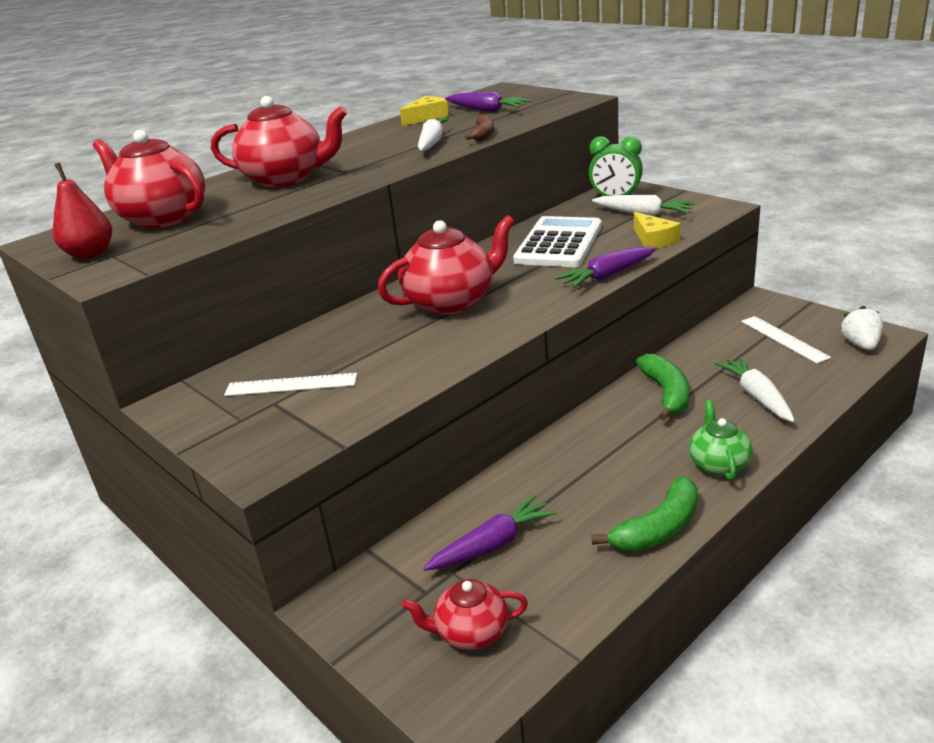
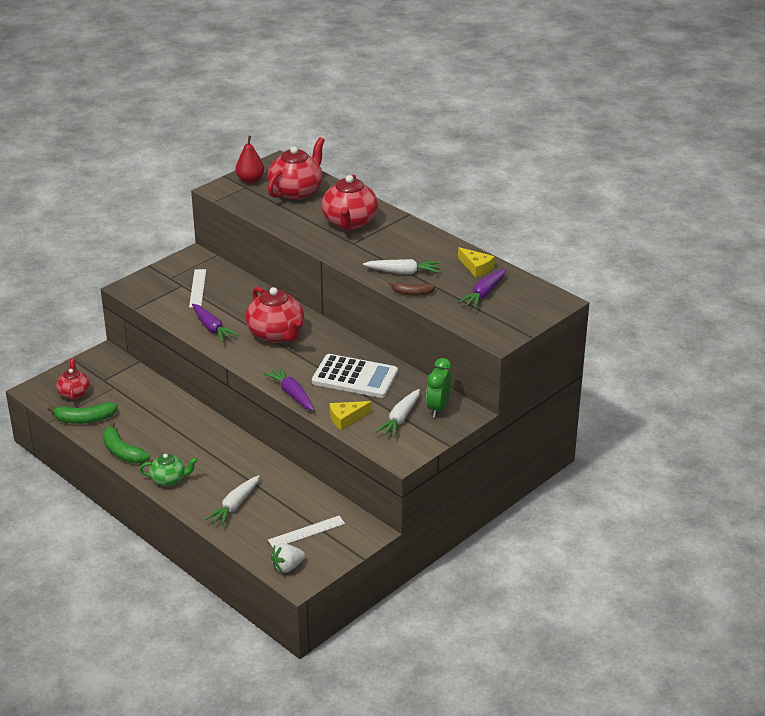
camera: 85 degrees right, 5 degrees up
purple carrot [424,495,557,571] -> purple carrot moved to [192,304,239,342]
green banana [636,354,689,420] -> green banana moved to [47,402,118,424]
white carrot [715,356,795,422] -> white carrot turned 135 degrees clockwise [205,475,260,526]
white strawberry [840,306,883,350] -> white strawberry turned 150 degrees clockwise [271,543,305,573]

